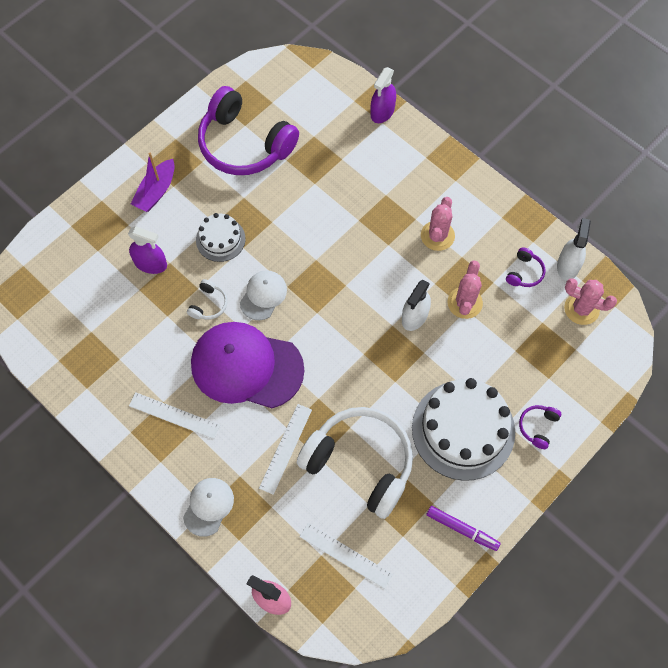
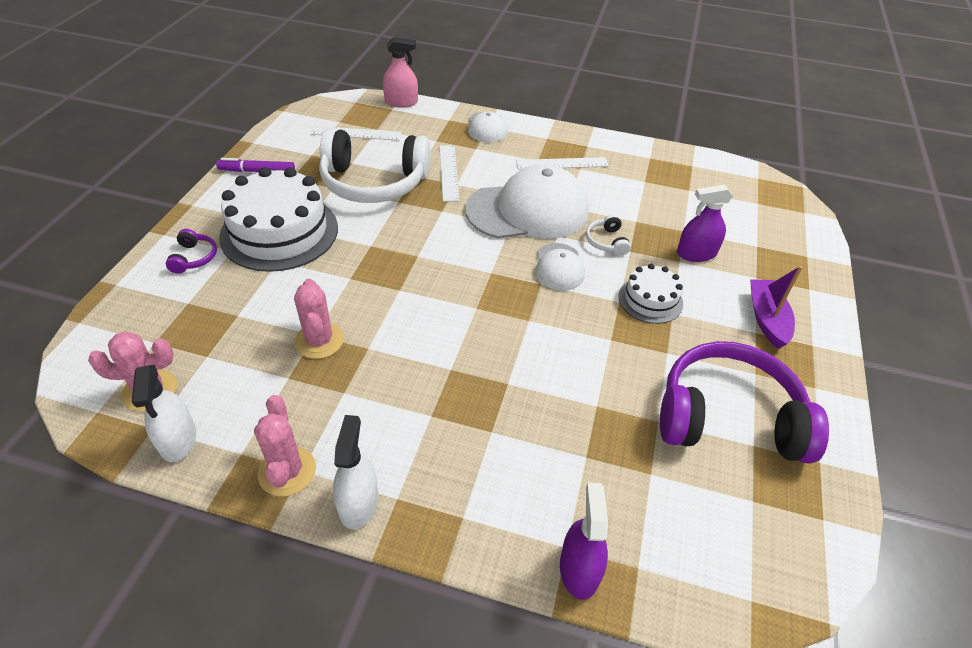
camera: 150 degrees right, 20 degrees down
purple cap [191,322,304,408] -> white cap [465,164,589,239]
white spray bottle [402,280,431,331] -> white spray bottle moved to [333,415,378,529]
pink cactus [421,197,455,251] -> pink cactus moved to [254,395,316,496]
purple headphones [506,247,545,287] -> none

